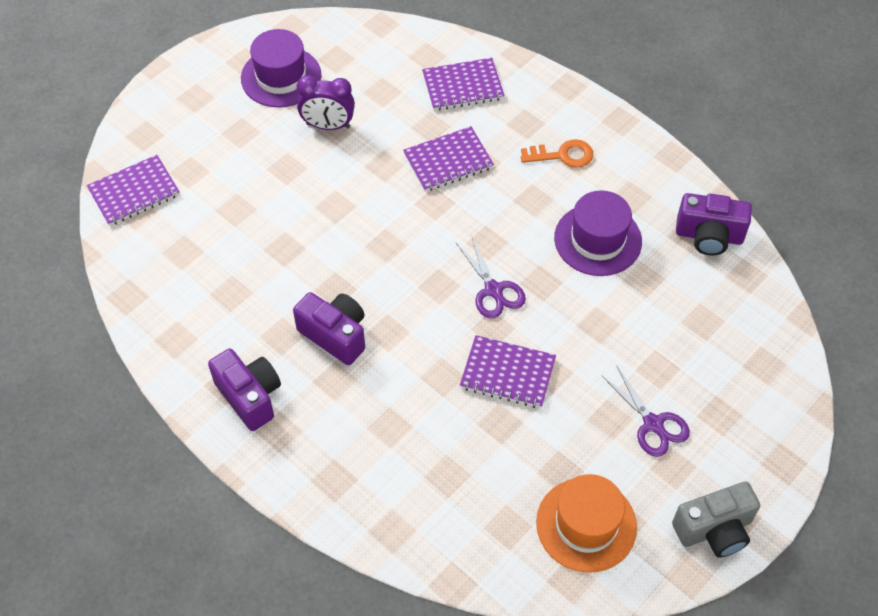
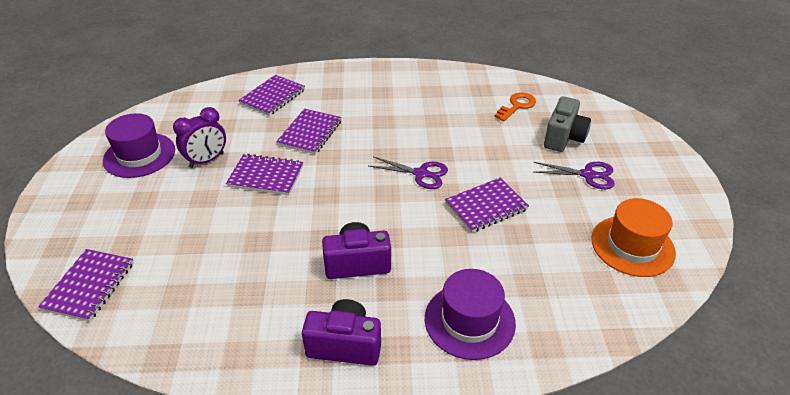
camera: 45 degrees left, 15 degrees down
orange key [521,139,593,168] -> orange key moved to [495,93,536,121]
purple hat [554,190,642,276] -> purple hat moved to [425,269,516,360]
grey camera [672,481,760,558] -> grey camera moved to [544,96,591,152]
purple camera [676,193,752,256] -> none
none -> purple notebook [226,154,303,195]

